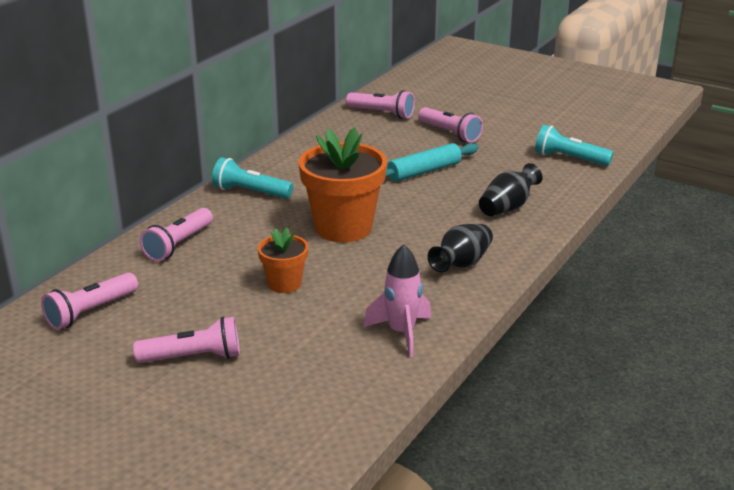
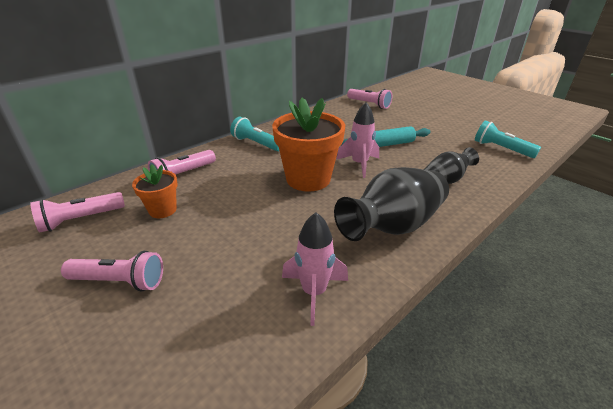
camera: 15 degrees right, 5 degrees up
orange flower pot [258,227,308,293] -> orange flower pot moved to [132,165,178,218]
pink flashlight [418,107,483,143] -> none
black vase [428,224,493,272] -> black vase [334,167,449,241], size x1.71
none -> pink rocket [336,102,379,178]

